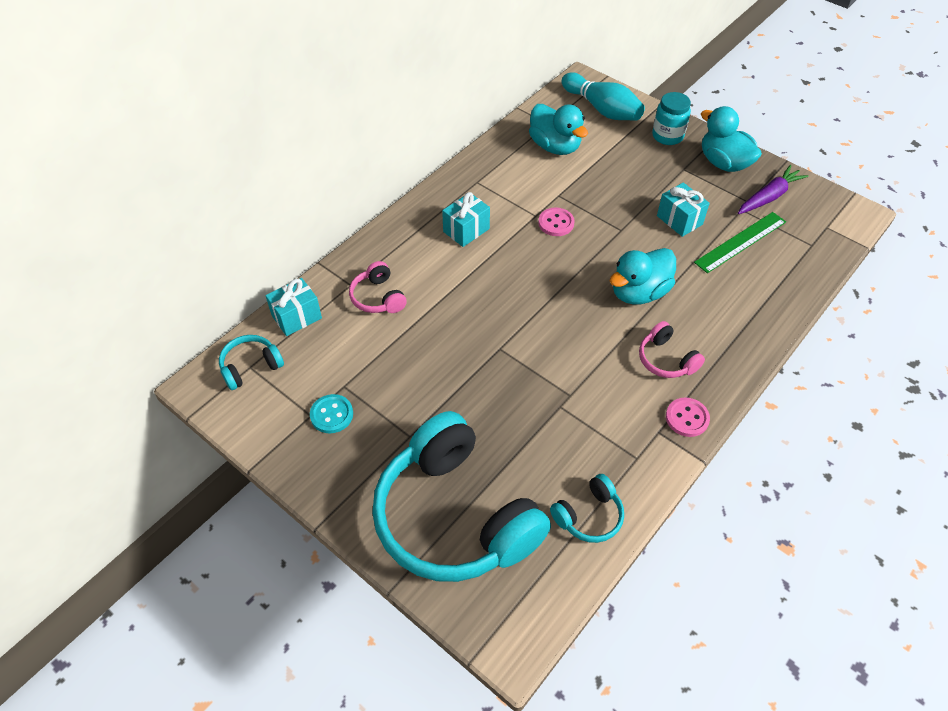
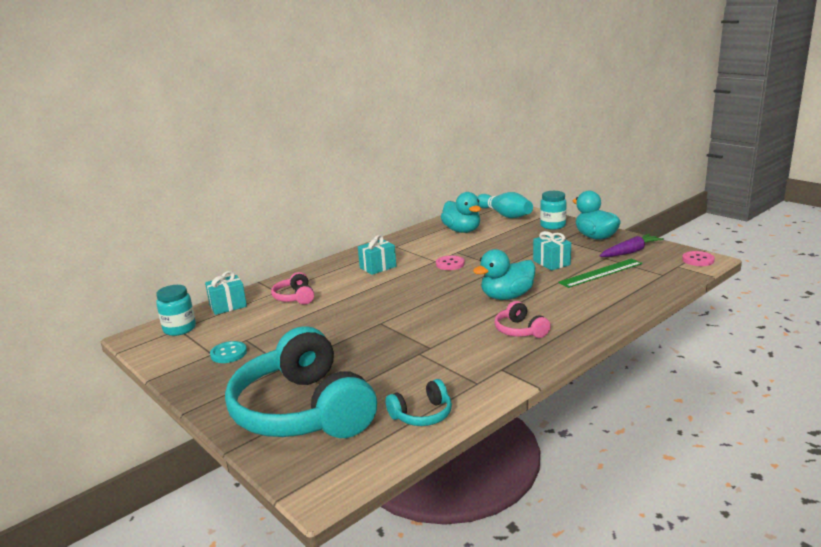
camera: 10 degrees right, 30 degrees down
turquoise headphones [219,335,284,390] -> turquoise jar [156,285,196,336]
pink button [666,397,710,437] -> pink button moved to [682,251,715,266]

